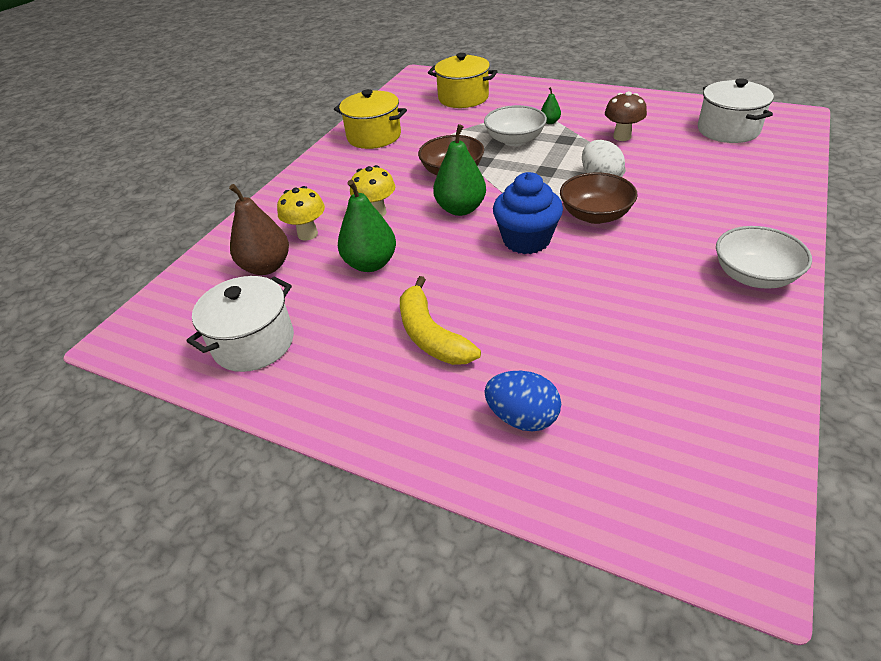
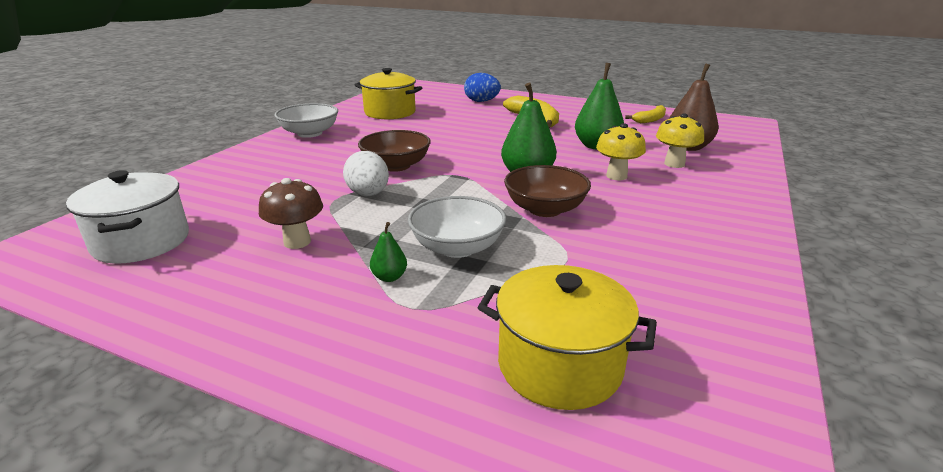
camera: 175 degrees right, 15 degrees down
white pot [187,276,294,372] -> yellow banana [625,105,666,123]
yellow pot [334,89,407,149] -> yellow pot moved to [355,68,422,119]
blue cupcake [493,172,563,254] -> none

